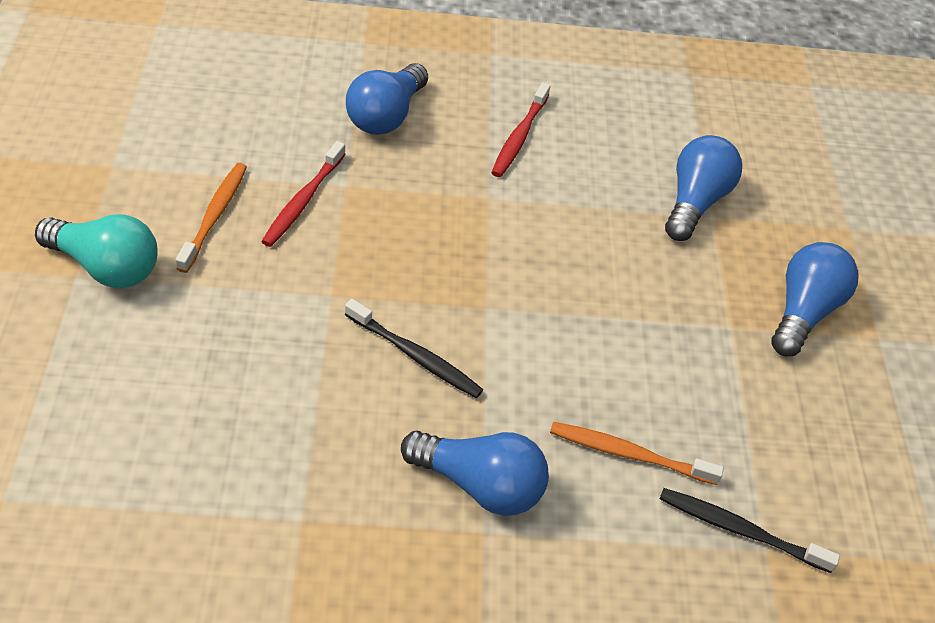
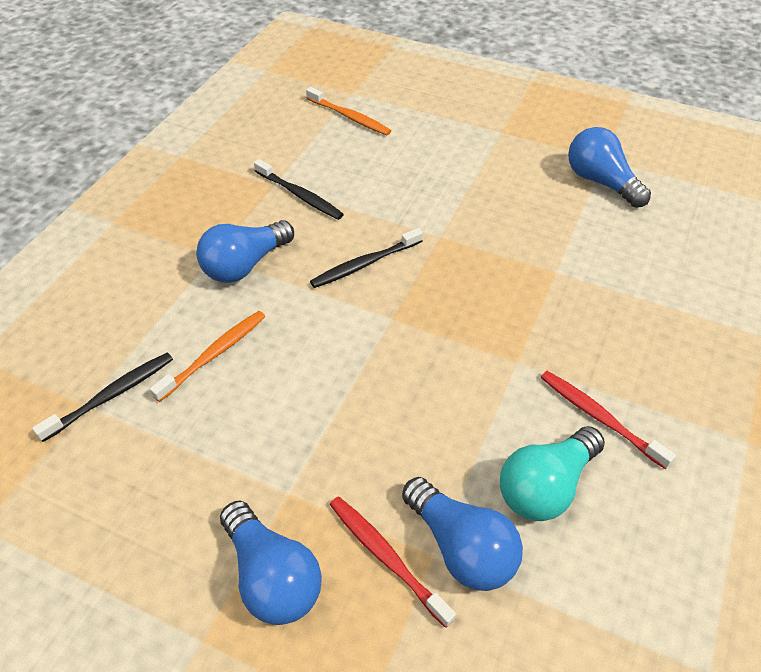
camera: 120 degrees right, 0 degrees up
turquoise light bulb [35,214,158,288] -> turquoise light bulb moved to [500,426,605,521]
orange toothbrush [175,163,247,273] -> orange toothbrush moved to [306,87,391,135]
red toothbrush [261,141,345,247] -> red toothbrush moved to [329,496,456,628]
blue light bulb [346,63,428,135] -> blue light bulb moved to [568,127,651,208]
none -> black toothbrush [254,159,344,220]

